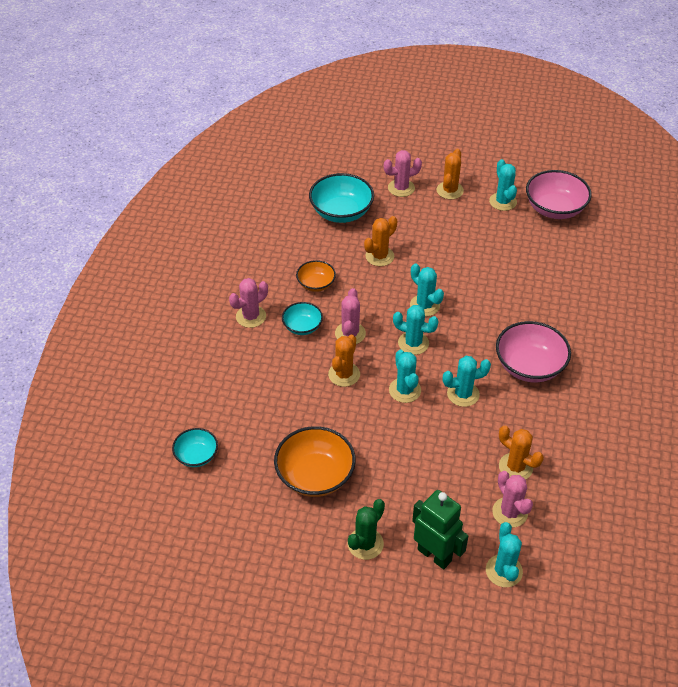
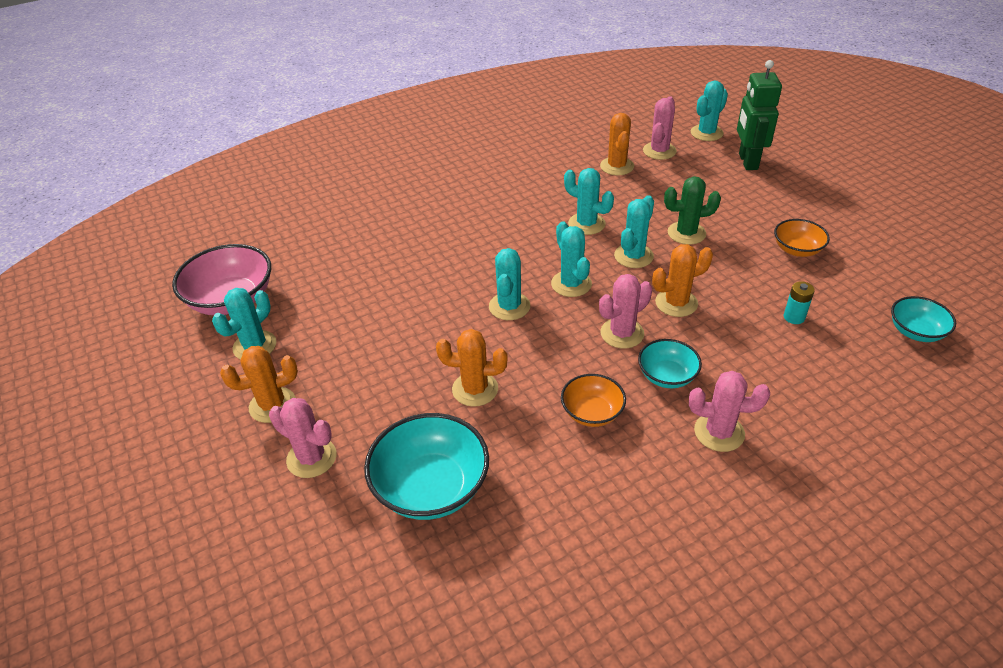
camera: 130 degrees left, 5 degrees down
orange bowl [274,426,356,497] -> orange bowl [774,219,830,257], size x0.57
green cactus [348,499,385,560] -> green cactus moved to [664,177,721,245]
pink bowl [496,321,571,382] -> none
none -> turquoise battery [784,281,815,324]

